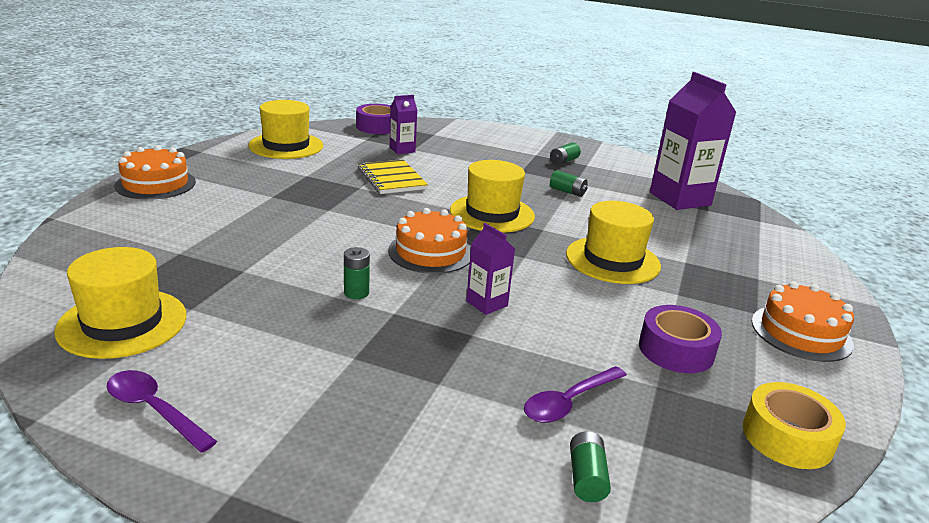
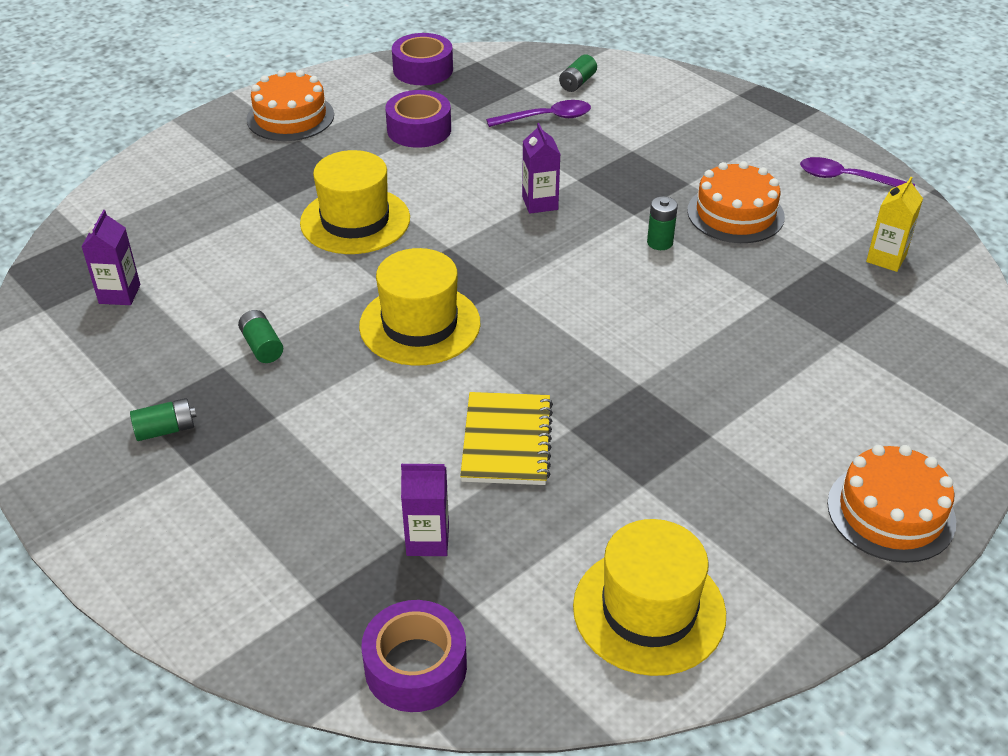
camera: 150 degrees left, 15 degrees up
yellow hat [54,247,187,359] -> yellow carton [866,177,923,272]
purple spoon [107,370,217,453] -> purple spoon turned 135 degrees clockwise [800,157,915,187]
orange cake [388,208,471,274] -> orange cake moved to [687,161,785,243]
purple carton [650,72,737,210] -> purple carton [82,210,140,305], size x0.50
yellow tape [743,382,846,469] -> purple tape [392,33,453,85]

